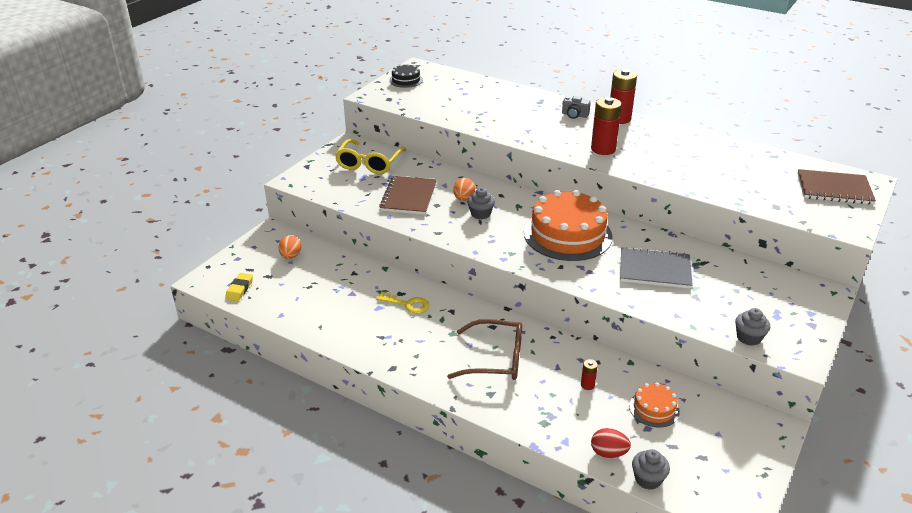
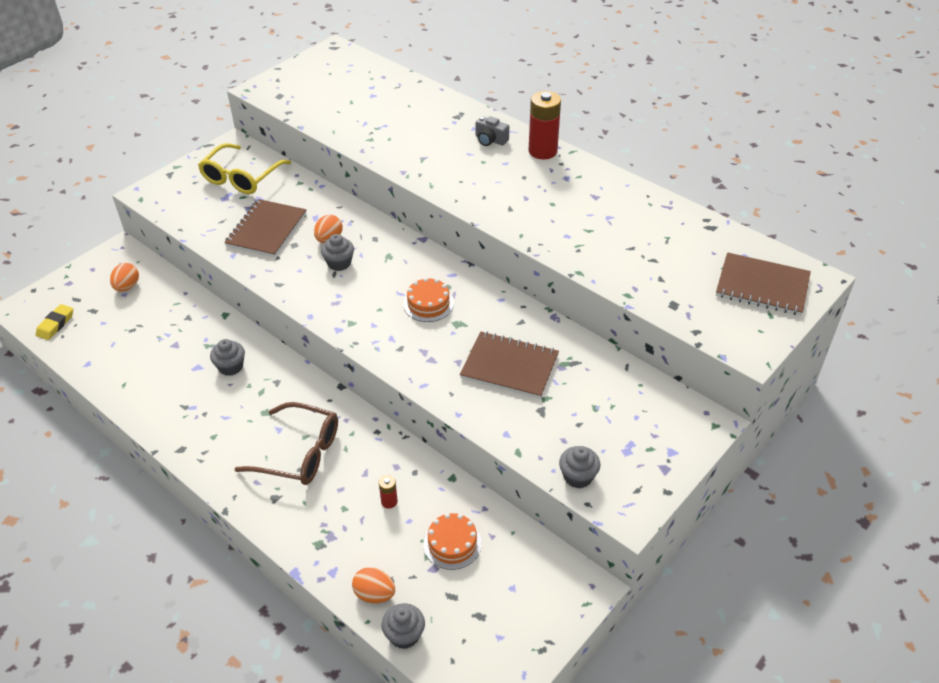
camera: 10 degrees right, 10 degrees up
yellow key [376,292,429,314] -> grey cupcake [210,339,245,376]
black cake [389,64,423,88] -> none
orange cake [524,190,613,261] -> orange cake [404,278,454,322], size x0.47
red battery [591,97,622,155] -> none
red egg [591,428,631,458] -> orange egg [352,567,395,603]
grey notebook [620,247,693,289] -> brown notebook [460,331,559,399]

